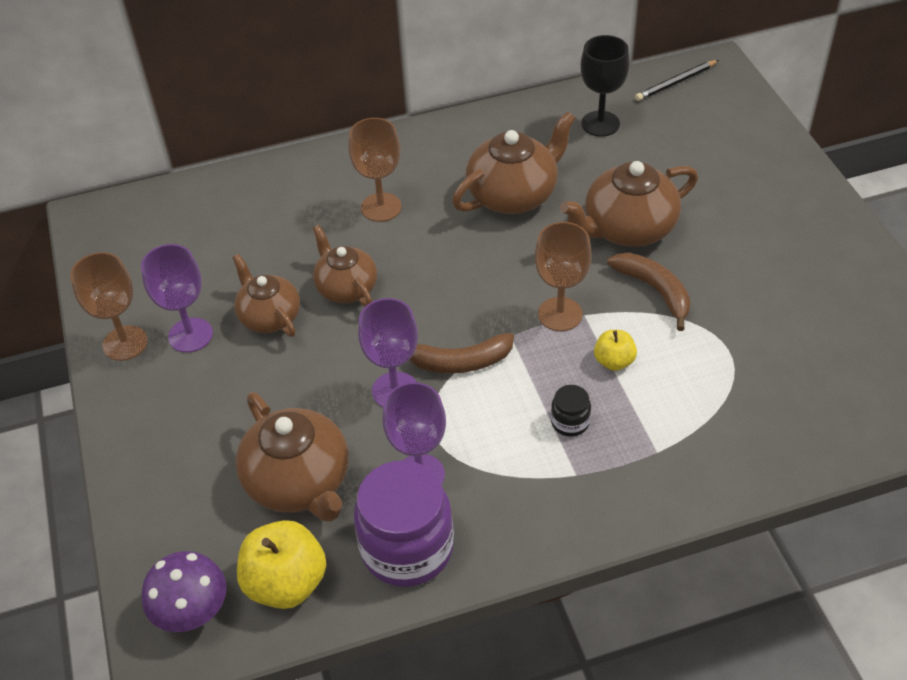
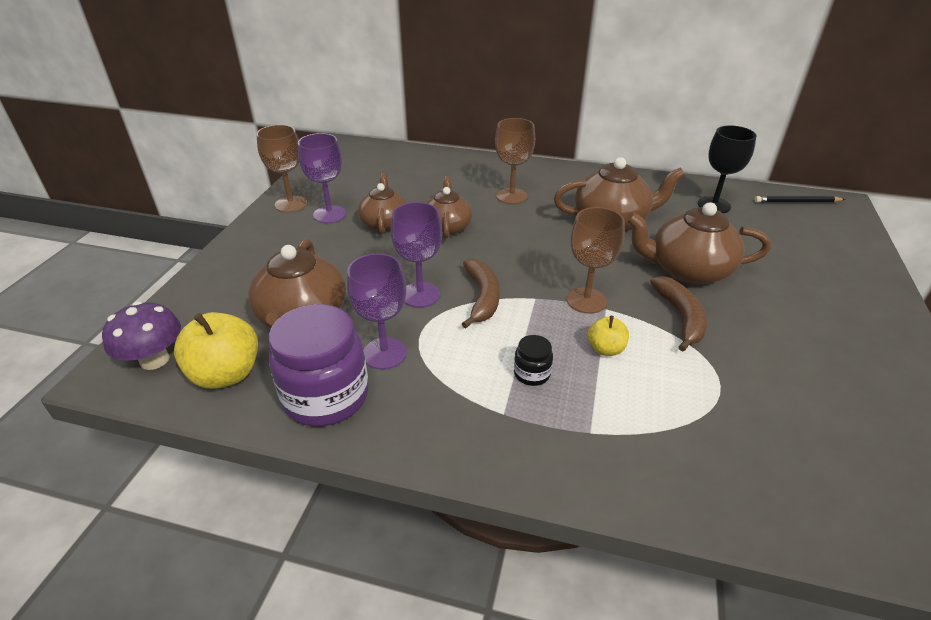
camera: 30 degrees right, 10 degrees down
brown banana [409,333,514,373] -> brown banana turned 120 degrees counterclockwise [462,259,500,328]

